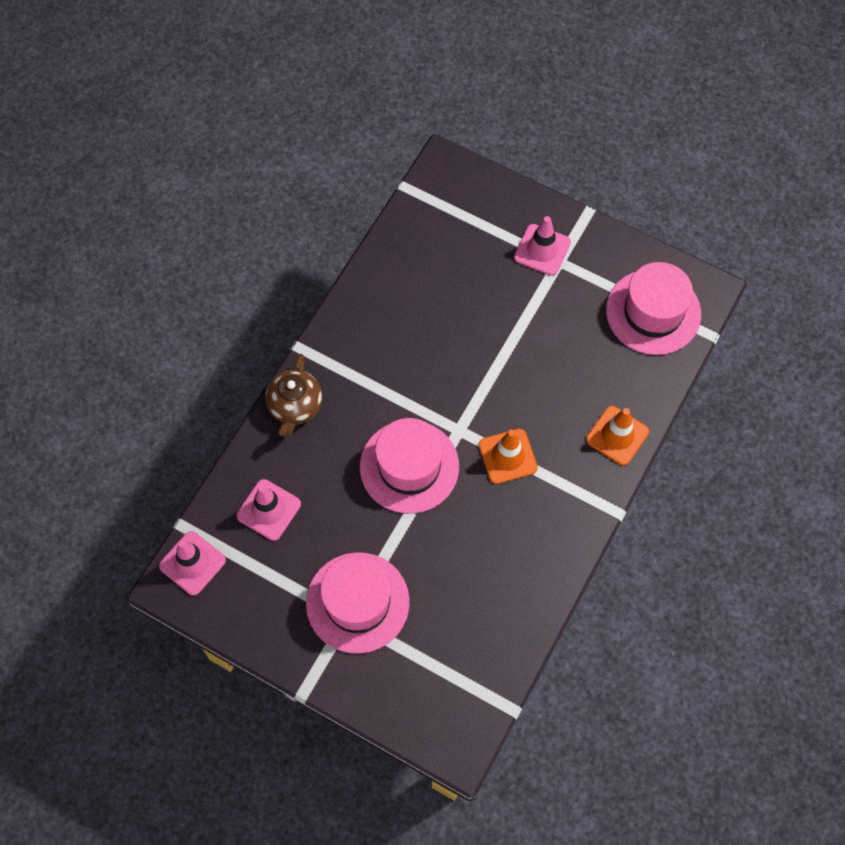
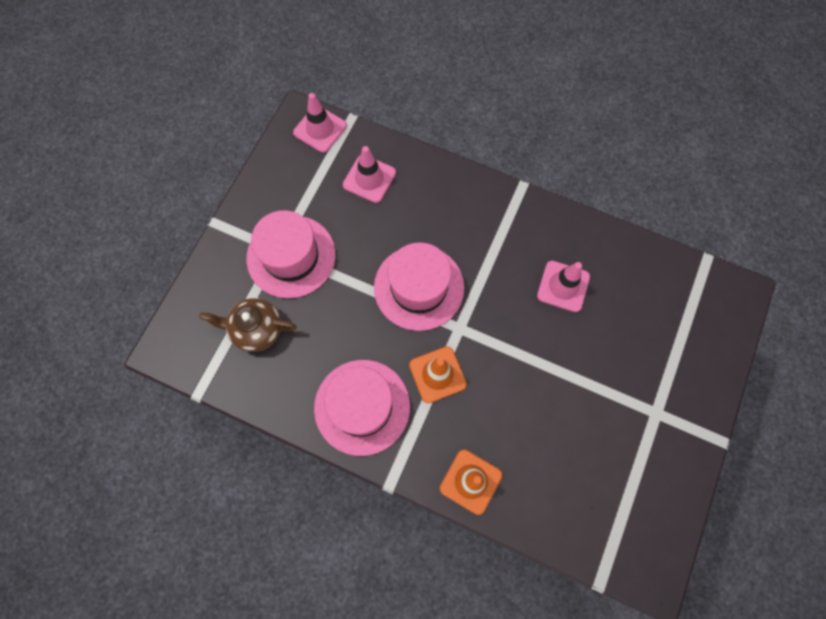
camera: 85 degrees right, 5 degrees up
brown teapot [265,354,322,437] -> brown teapot moved to [199,298,297,352]
pink traffic cone [514,216,571,276] -> pink traffic cone moved to [537,261,590,312]
pink hat [606,262,701,355] -> pink hat moved to [314,360,410,456]

